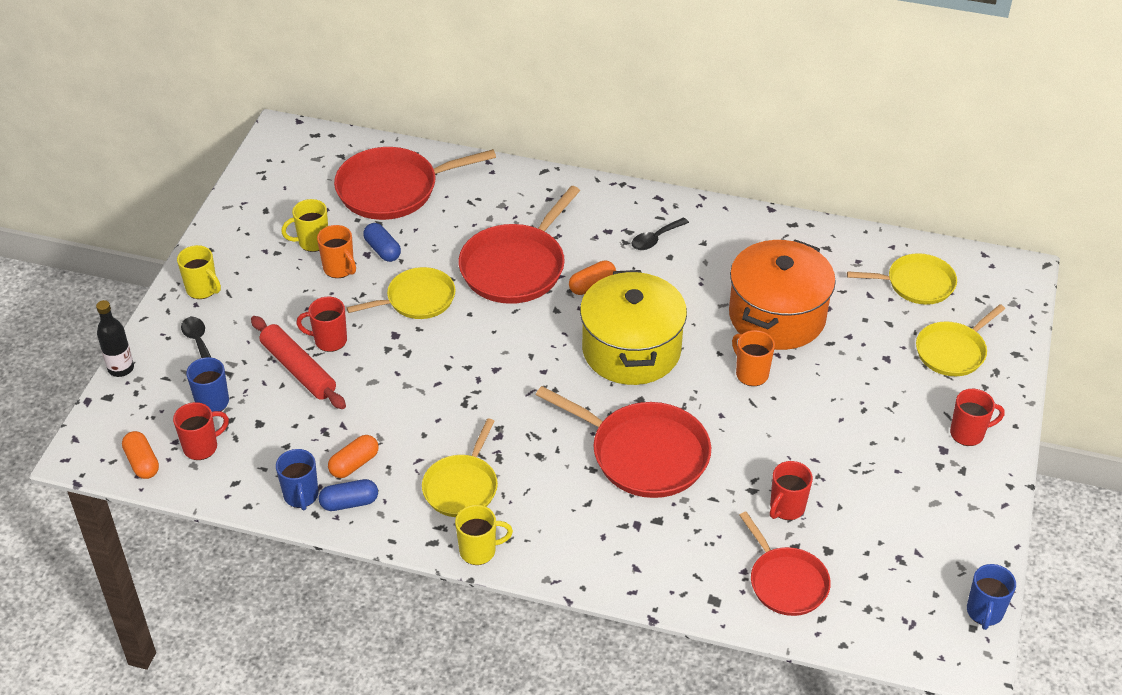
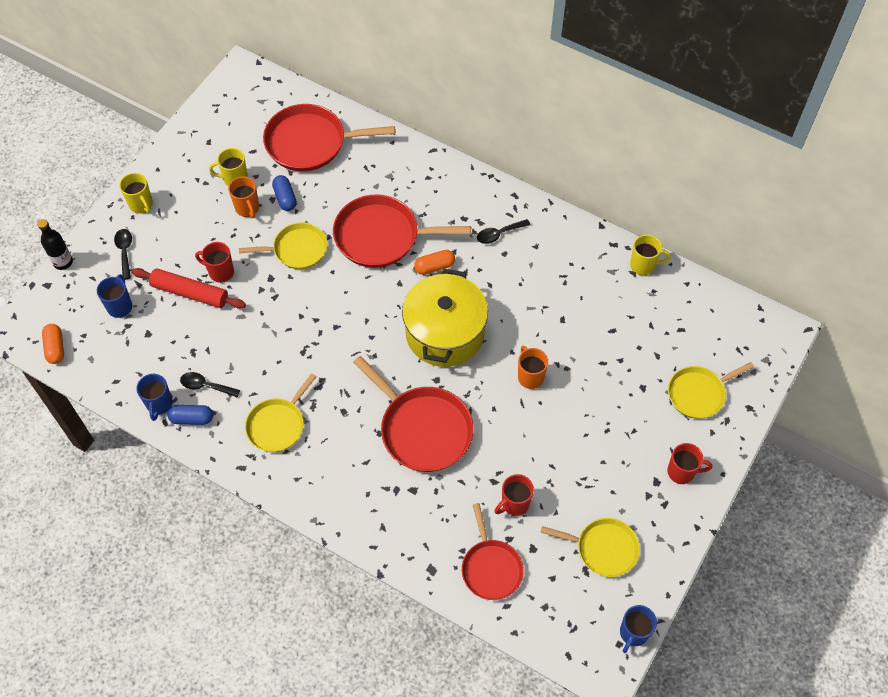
camera: 15 degrees right, 15 degrees up
red mug [173,402,229,460] -> none
red rolling pin [251,316,346,409] -> red rolling pin turned 45 degrees counterclockwise [132,268,246,309]
orange capsule [328,435,379,478] -> black spoon [180,372,240,397]
yellow mug [455,505,513,565] -> yellow mug moved to [630,235,671,275]
red pan [459,186,580,304] -> red pan turned 45 degrees clockwise [333,194,471,268]
orange pot [729,239,836,350] -> none
yellow pan [847,253,957,305] -> yellow pan moved to [541,518,640,577]

